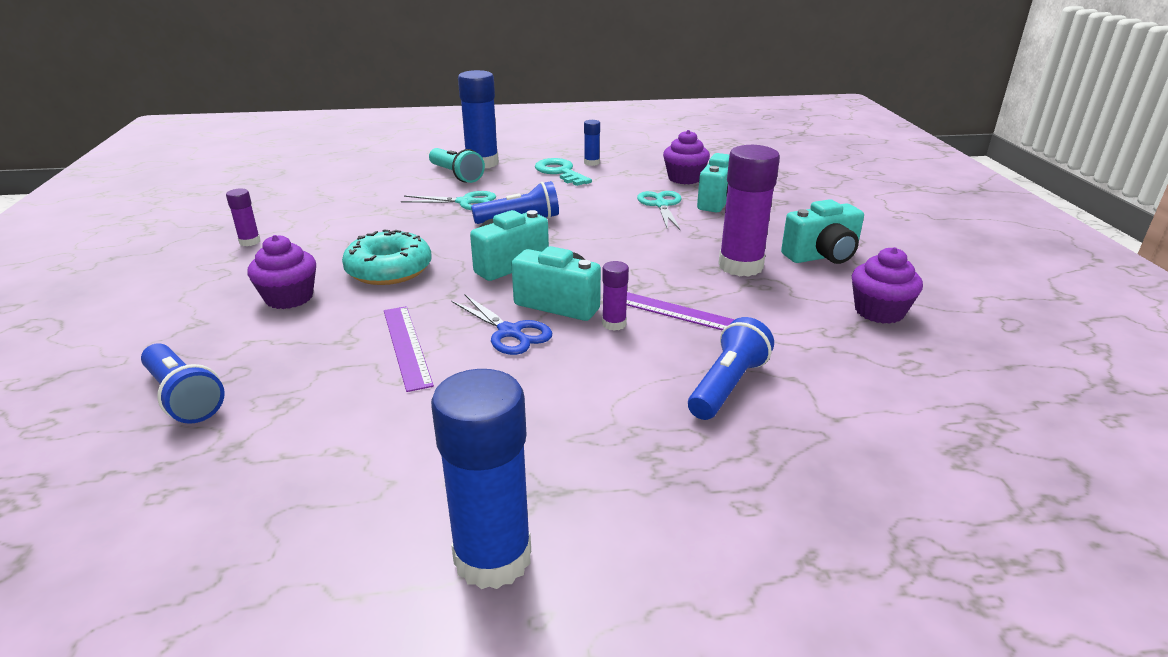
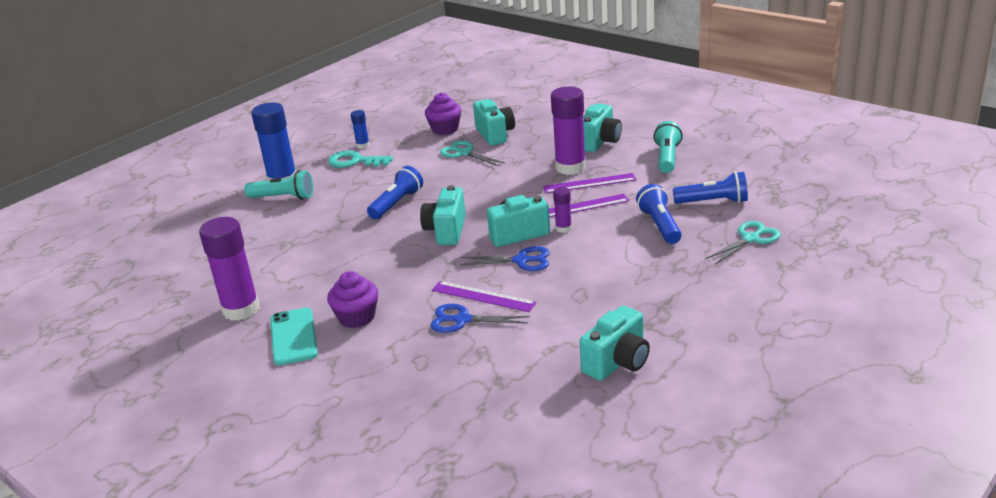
camera: 40 degrees left, 0 degrees up
blue flashlight [141,343,225,424] -> blue flashlight moved to [673,172,748,204]
purple glue stick [226,189,260,246] -> purple glue stick [199,217,260,321], size x2.08
turquoise donut [342,229,432,285] -> none
turquoise scissors [401,191,496,210] -> turquoise scissors moved to [705,221,781,264]
blue glue stick [431,369,531,589] -> none
purple cupcake [852,247,923,324] -> turquoise flashlight [653,121,683,173]
none -> turquoise phone [270,307,318,366]
none -> blue scissors [431,304,530,333]
none -> purple ruler [543,173,636,193]
none -> turquoise camera [580,305,650,381]

